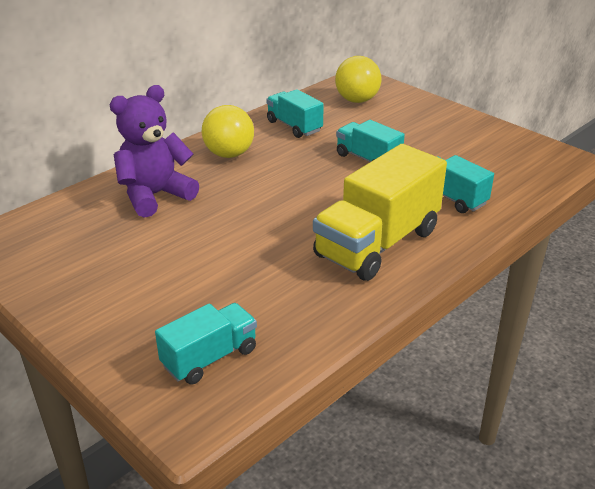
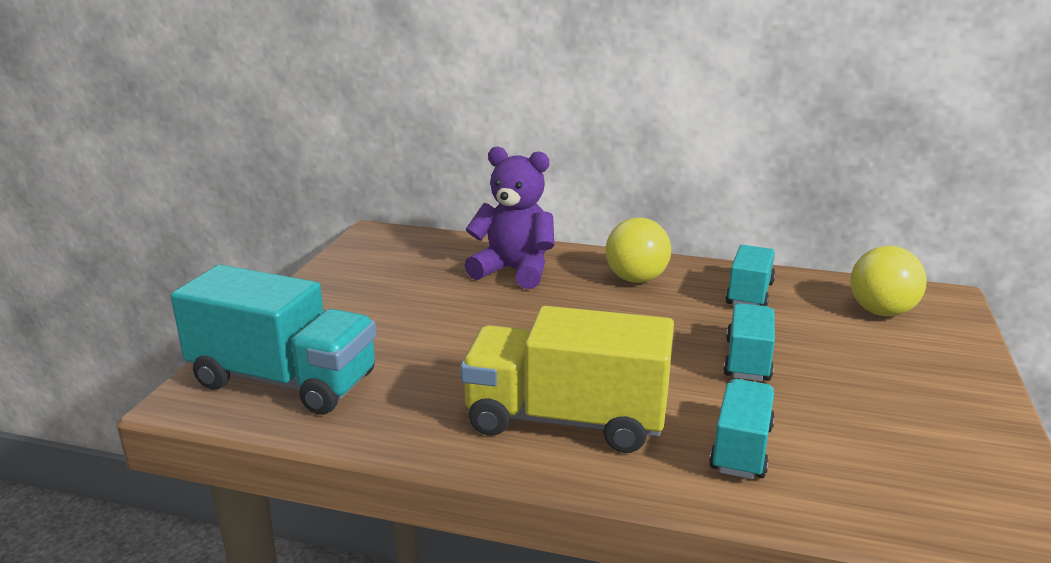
camera: 60 degrees right, 10 degrees down
turquoise truck [155,303,257,384] -> turquoise truck [171,265,377,415], size x1.80

